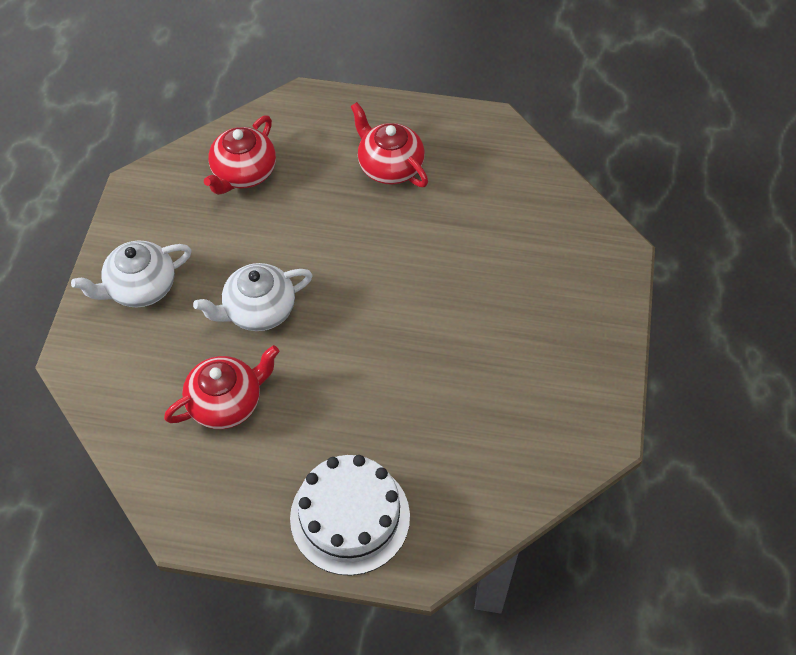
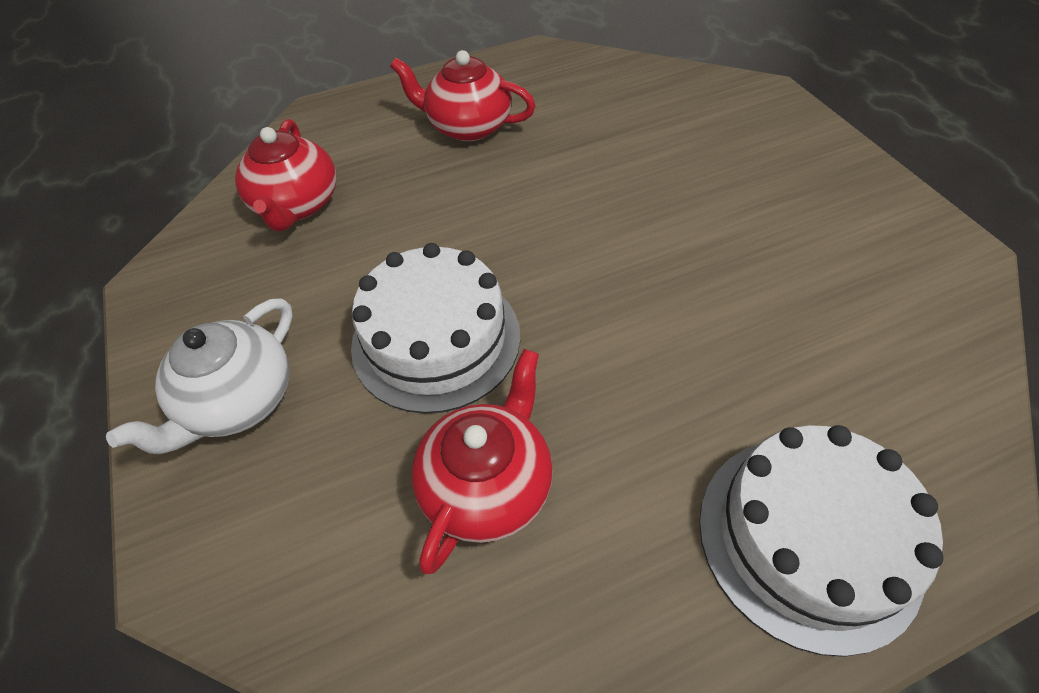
camera: 30 degrees left, 5 degrees down
white teapot [193,263,313,331] -> white cake [351,243,520,414]

